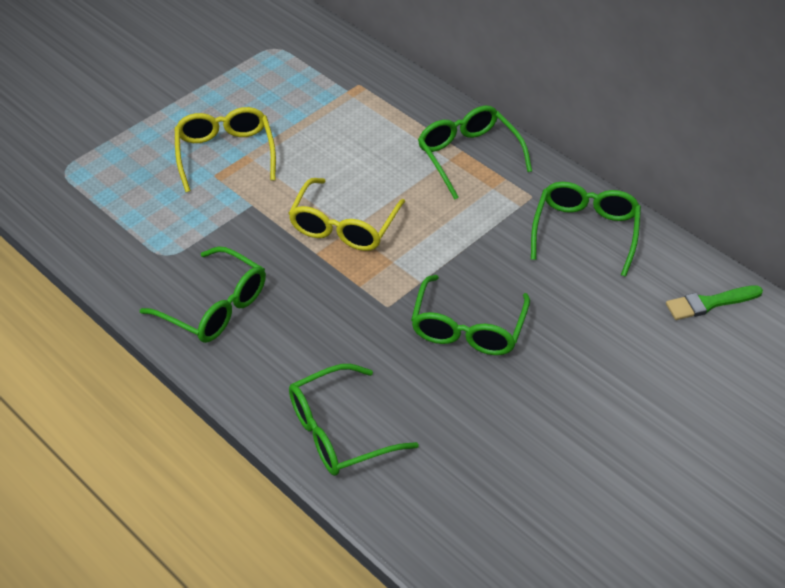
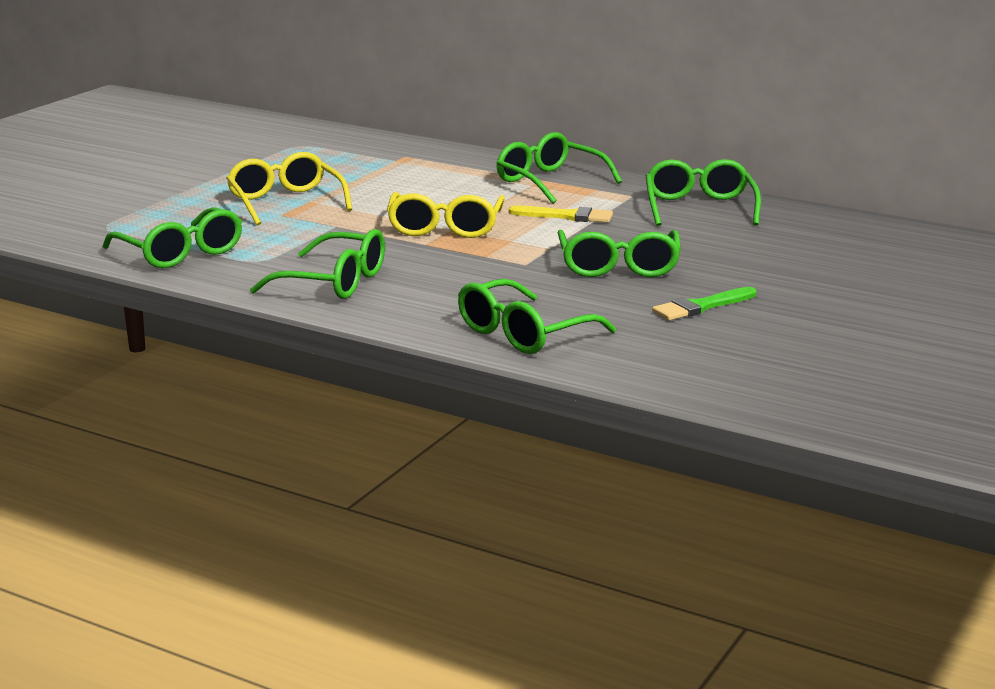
camera: 15 degrees left, 25 degrees down
green brush [666,285,763,320] -> green brush moved to [652,287,756,320]
none -> green glasses [103,207,242,268]
none -> yellow brush [509,206,613,223]

